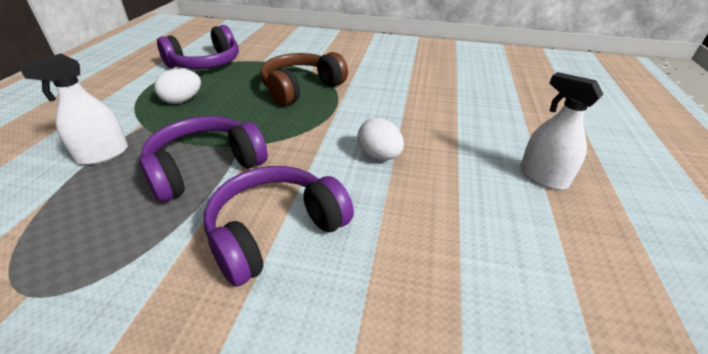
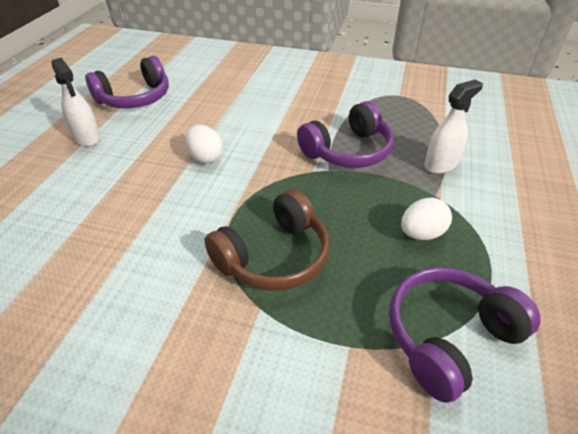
camera: 175 degrees left, 5 degrees up
purple headphones [204,166,354,287] -> purple headphones moved to [85,56,169,108]

